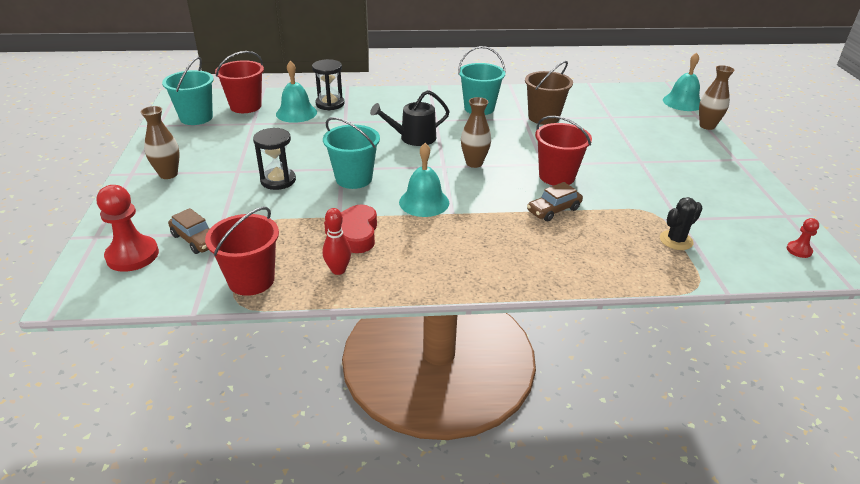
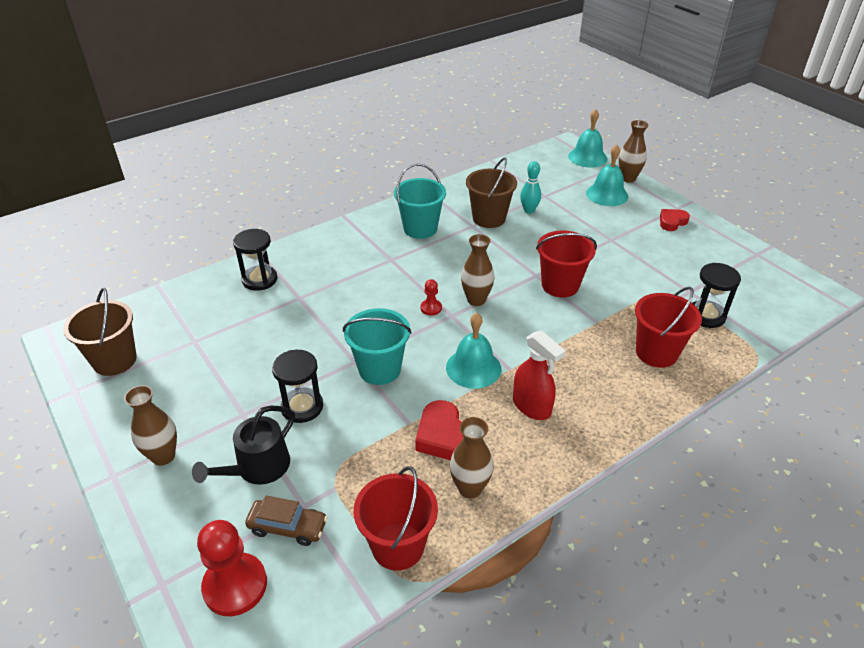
camera: 30 degrees left, 5 degrees up
turquoise bucket [162,57,214,125] -> brown bucket [63,288,137,376]
red bucket [215,51,264,113] -> red bucket moved to [635,287,702,368]
turquoise bell [276,61,317,123] -> turquoise bell moved to [586,144,628,206]
red bowling pin [322,208,351,275] -> brown vase [450,417,494,499]
black watering can [370,90,450,146] -> black watering can moved to [192,405,295,485]
brown car [527,182,583,221] -> none
black cactus [660,197,703,250] -> black hourglass [692,263,741,328]
red pawn [787,218,819,258] -> red pawn moved to [421,279,442,315]
none -> red spray bottle [513,330,566,420]
none -> turquoise bowling pin [520,161,541,214]
none -> red heart [660,209,690,231]

